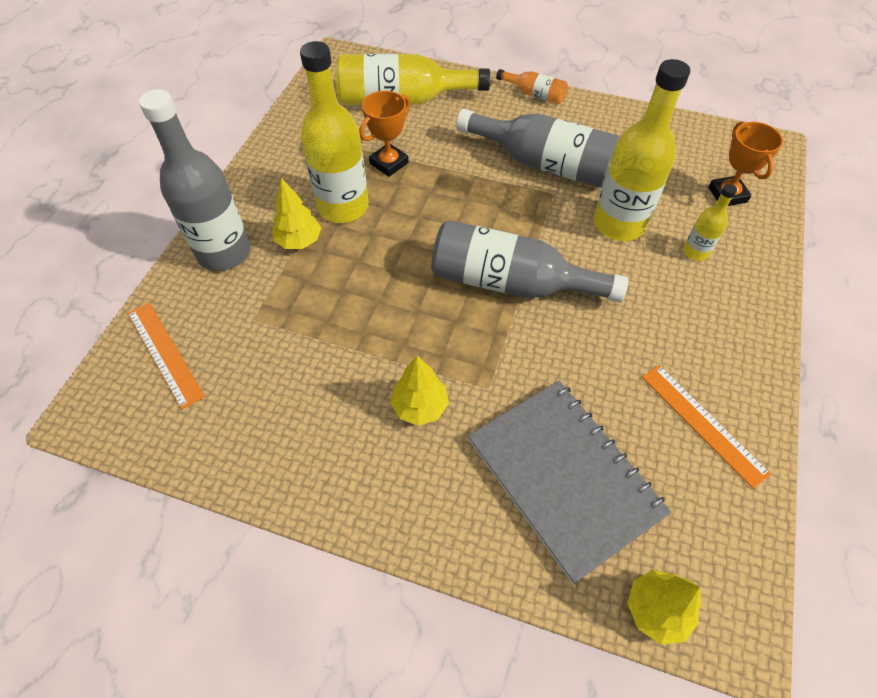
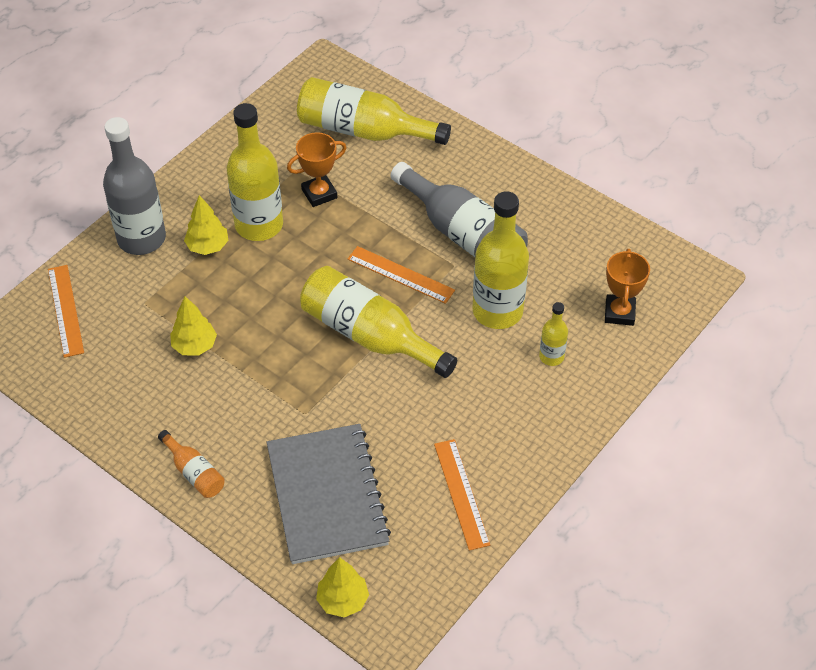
camera: 20 degrees right, 5 degrees down
yellow tree [390,356,449,426] -> yellow tree moved to [170,296,217,356]
grey bottle [431,220,629,303] -> yellow bottle [300,266,457,378]
orange bottle [496,69,568,104] -> orange bottle moved to [158,430,225,498]
none -> orange ruler [348,246,455,304]

